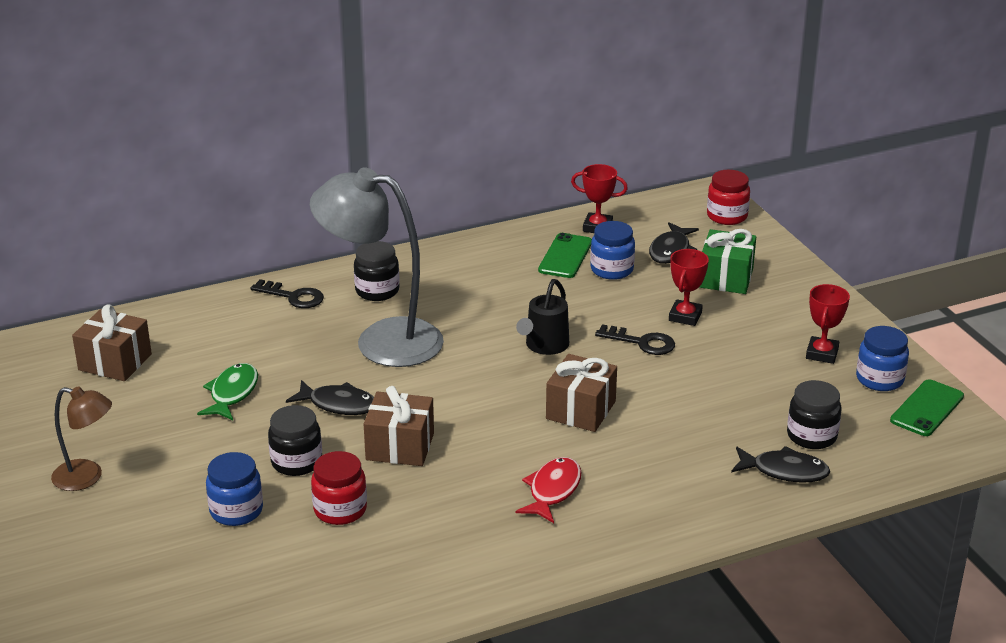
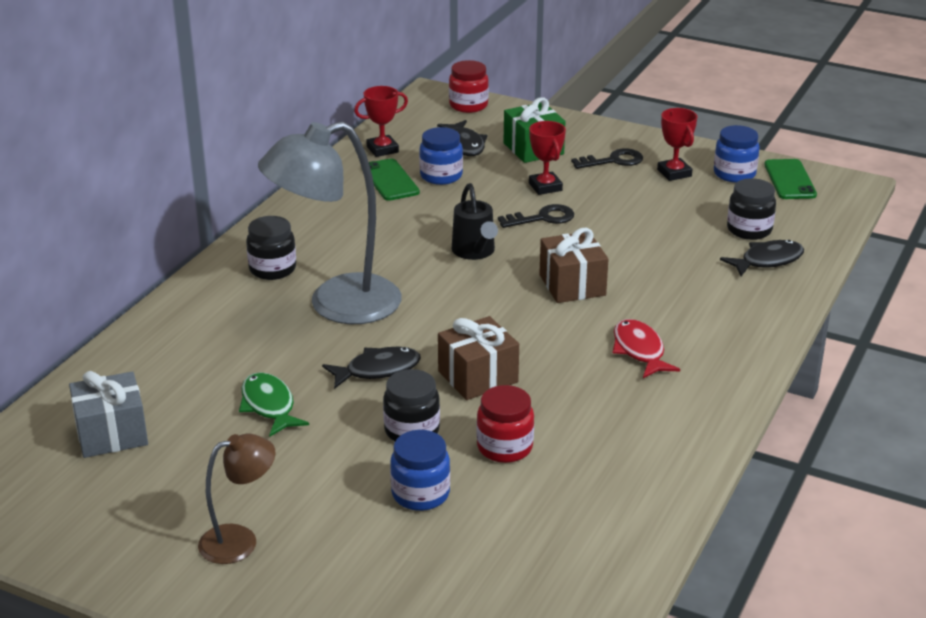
camera: 40 degrees left, 0 degrees up
brown gift [72,304,152,381] -> grey gift [69,371,148,458]
black key [251,279,324,308] -> black key moved to [571,148,643,169]

